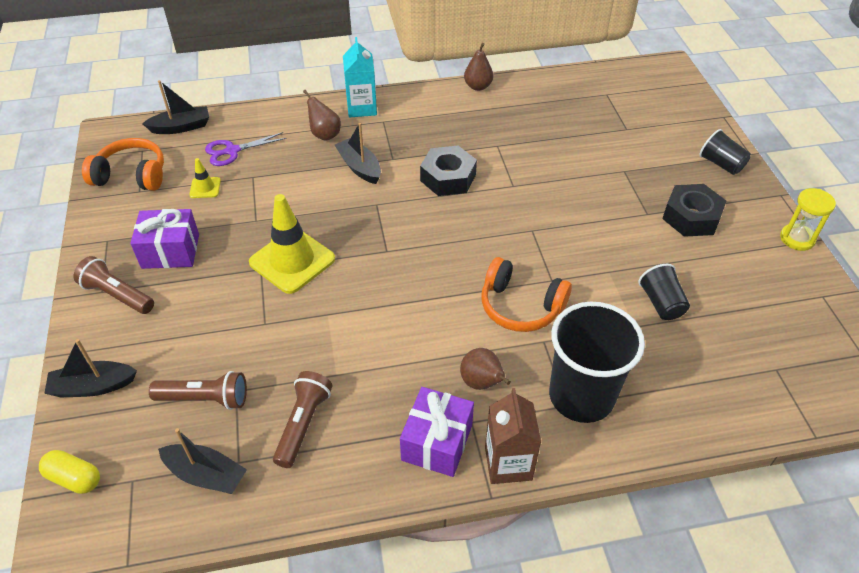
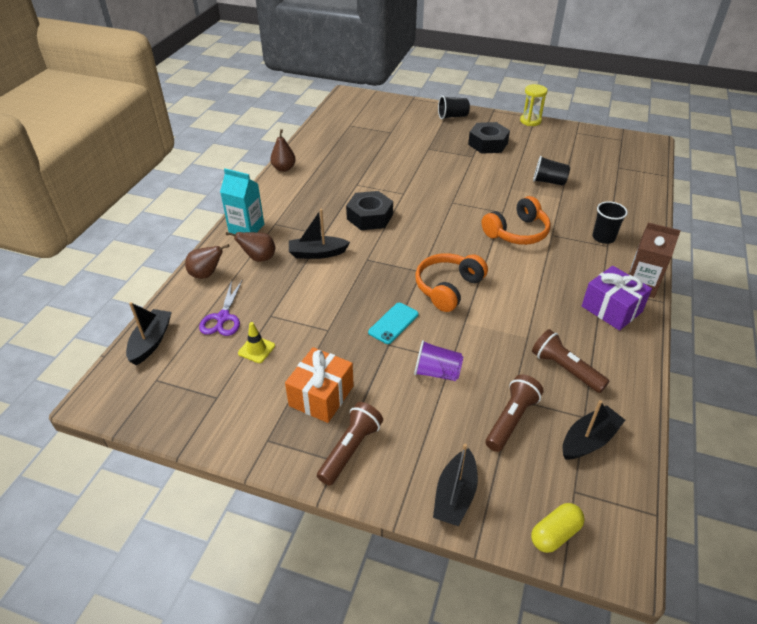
camera: 60 degrees left, 5 degrees down
brown flashlight [74,256,154,314] -> brown flashlight turned 150 degrees clockwise [317,402,383,486]
orange headphones [82,138,164,191] -> orange headphones moved to [415,253,488,312]
purple gift [130,209,199,269] -> orange gift [285,347,354,423]
yellow traffic cone [249,194,335,294] -> turquoise phone [368,303,419,344]
brown pear [460,348,511,390] -> brown pear moved to [185,244,229,279]
black cup [549,301,645,423] -> black cup [592,201,628,244], size x0.51
none -> purple cup [414,340,463,381]

